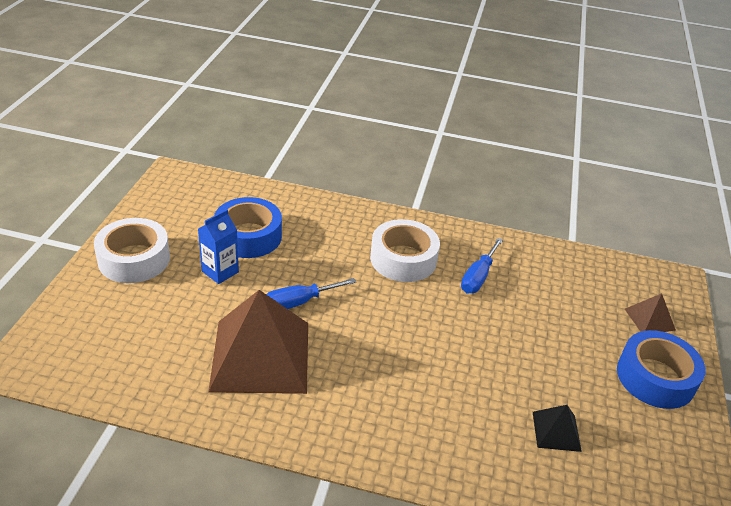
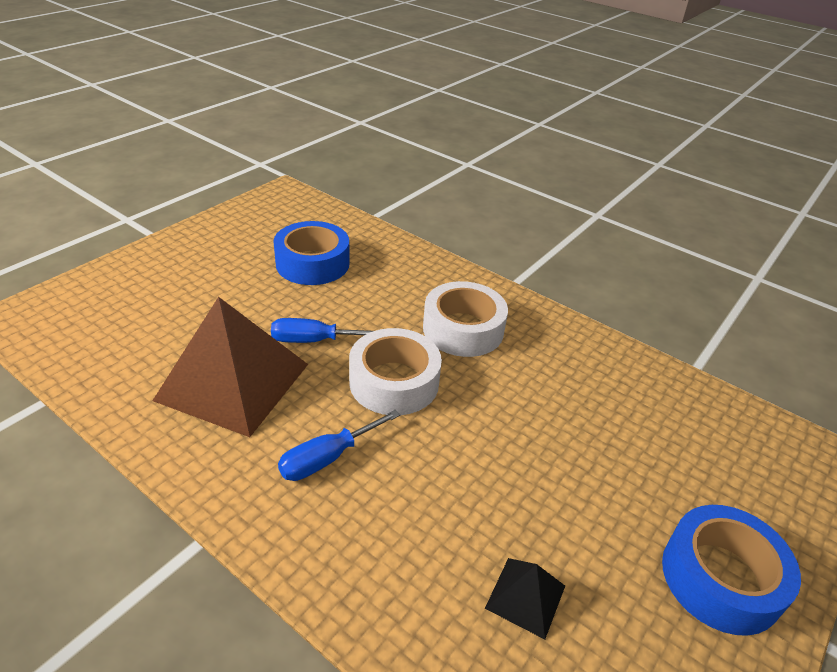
camera: 25 degrees right, 0 degrees up
white tape [94,218,170,283] -> white tape moved to [349,328,442,415]
blue carton [198,209,239,284] -> none
blue screwdriver [461,238,503,293] -> blue screwdriver moved to [278,410,400,481]
brown pyramid [625,293,676,332] -> none

